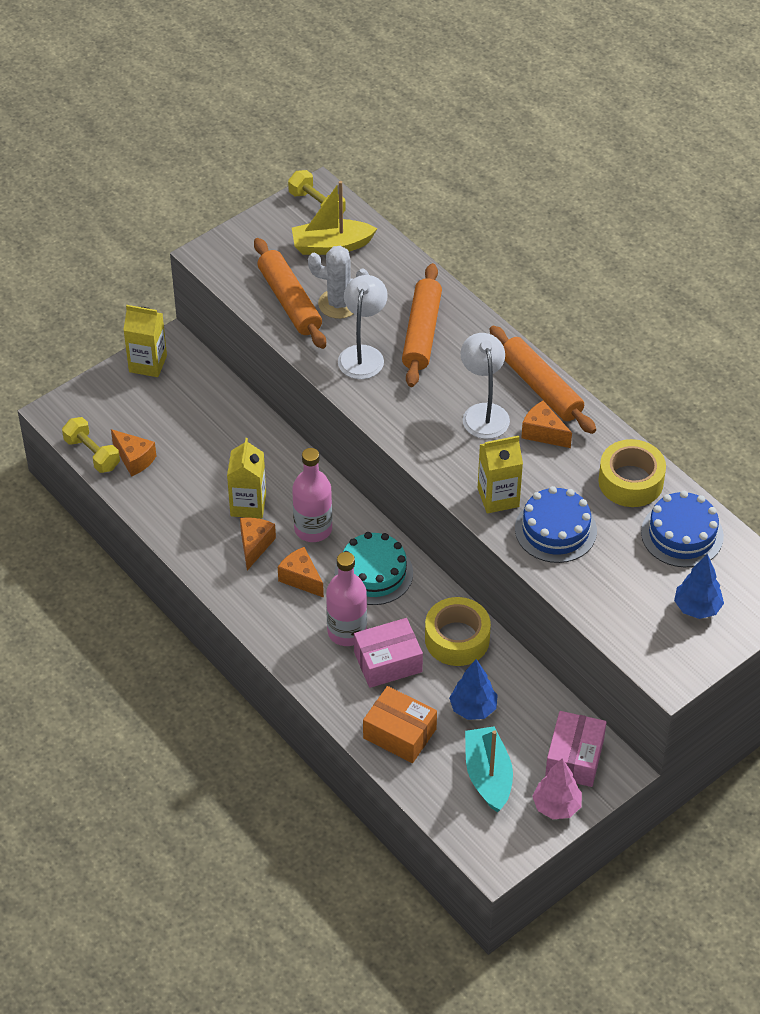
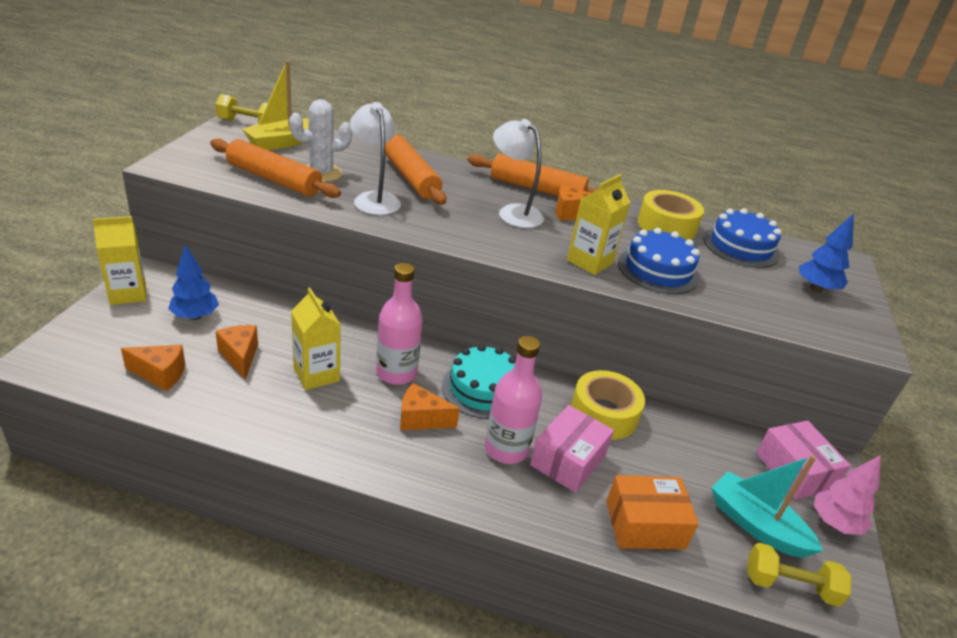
camera: 40 degrees left, 15 degrees down
yellow dumbbell [62,417,120,473] -> yellow dumbbell moved to [747,543,852,607]
orange cheese [240,517,276,571] -> orange cheese moved to [216,325,258,379]
blue tree [449,659,498,720] -> blue tree moved to [168,244,219,320]

